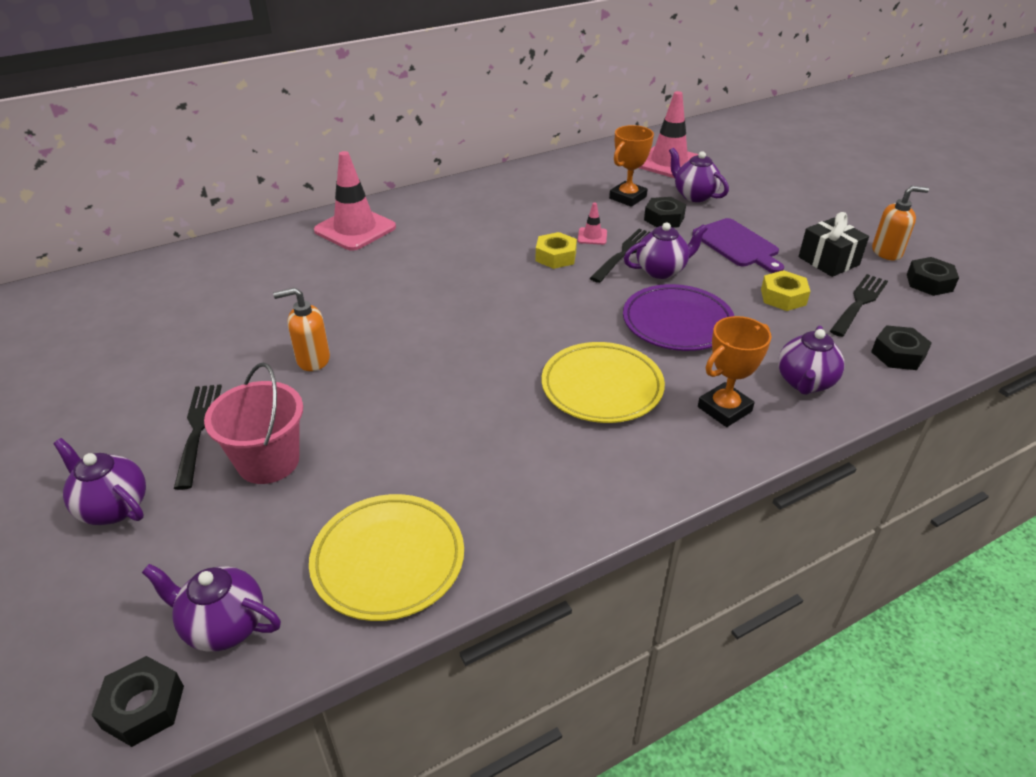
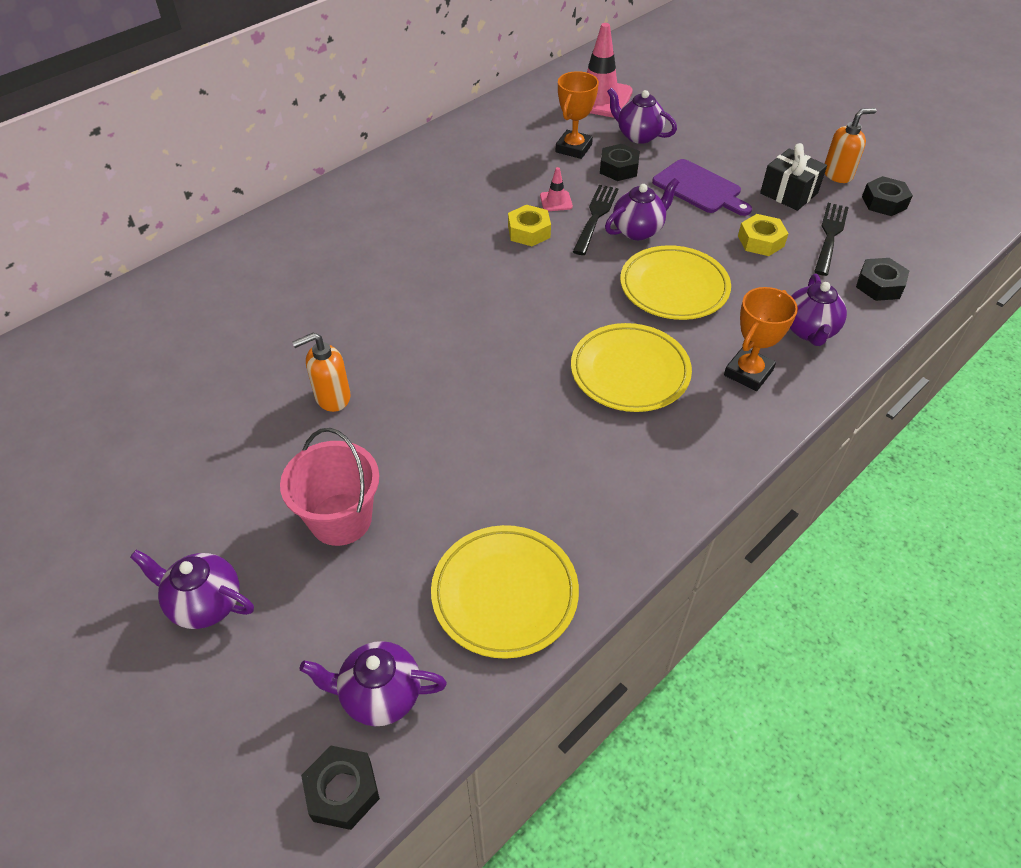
camera: 15 degrees left, 10 degrees up
black fork [174,385,222,490] -> none
pink traffic cone [314,151,396,251] -> none
purple plate [623,284,734,351] -> yellow plate [620,245,731,320]

